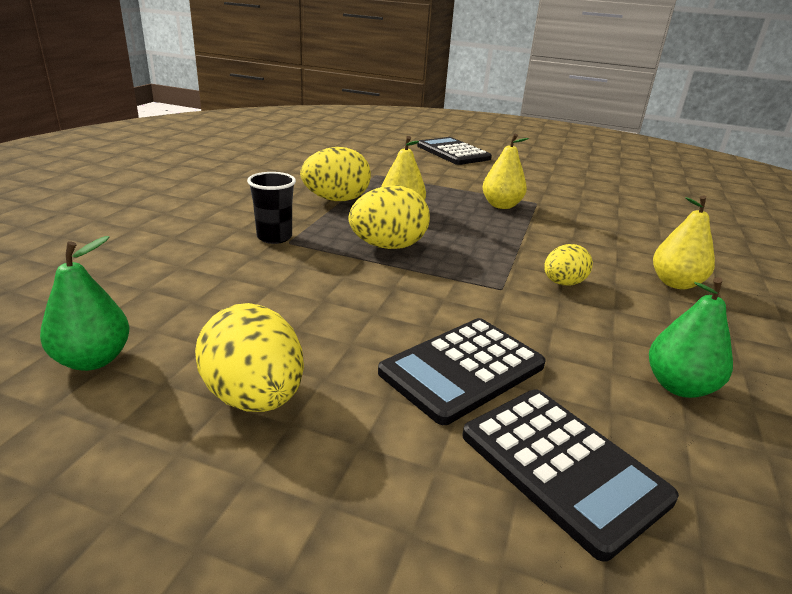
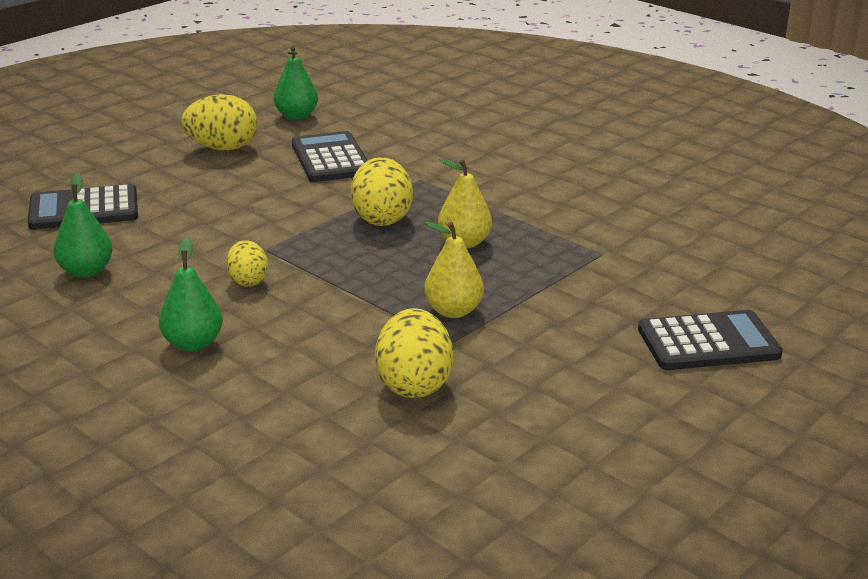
camera: 115 degrees right, 0 degrees up
black cup [247,172,296,244] -> none
yellow egg [300,147,371,201] -> yellow egg moved to [375,308,453,398]
black calculator [378,318,546,425] -> black calculator moved to [292,131,368,182]
yellow pear [653,196,715,290] -> green pear [159,237,223,352]

